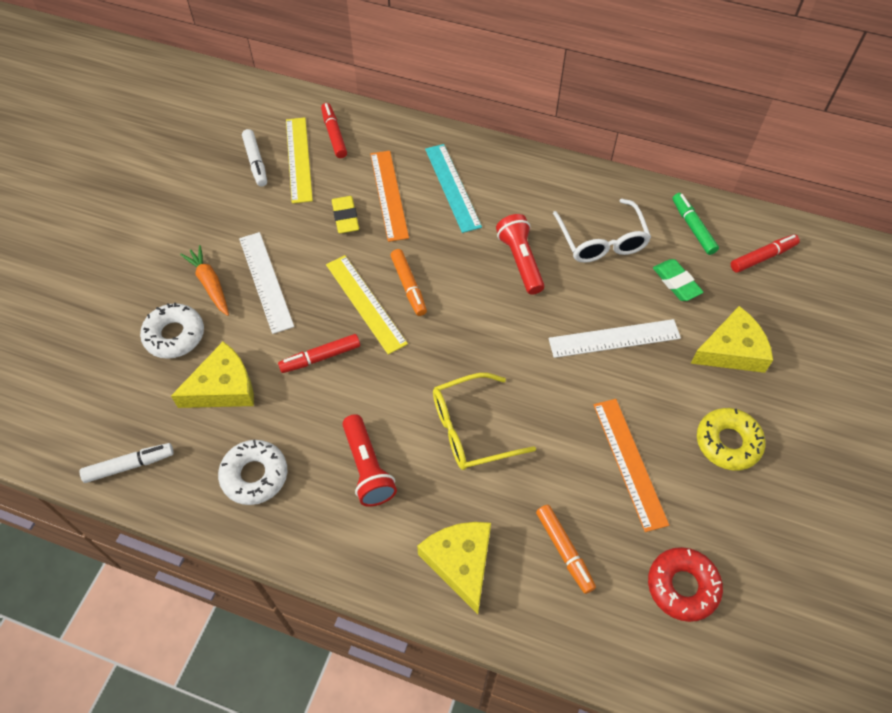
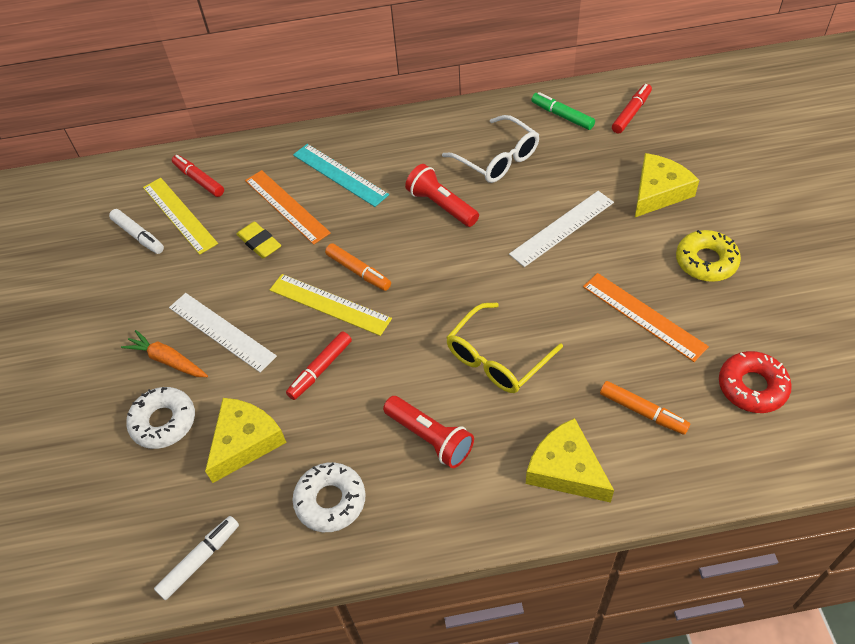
camera: 25 degrees left, 5 degrees down
green eraser [653,259,704,301] -> none

